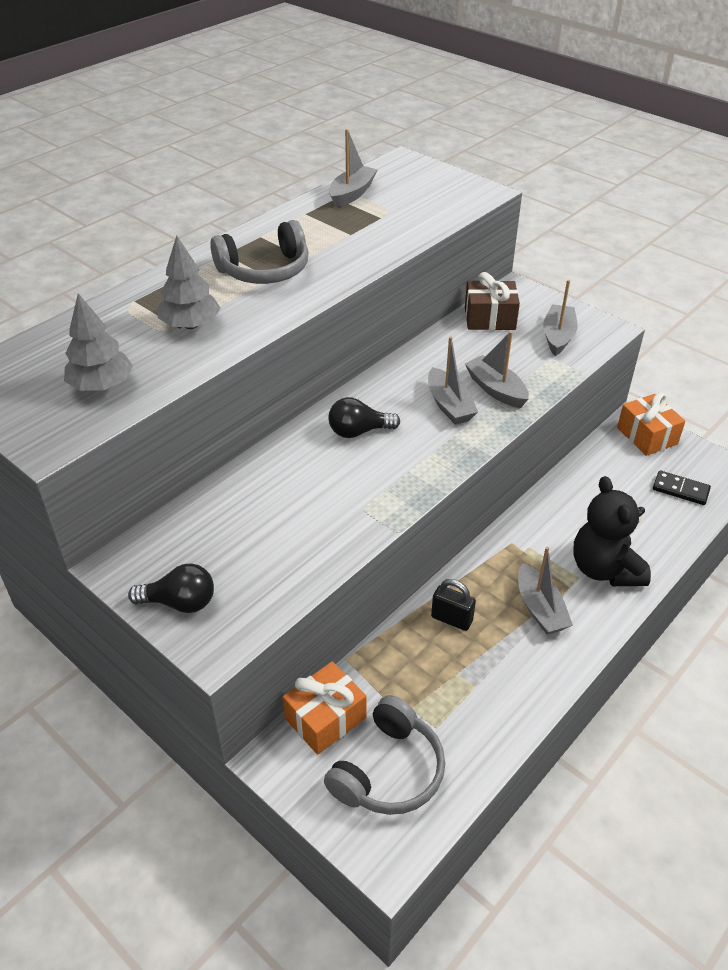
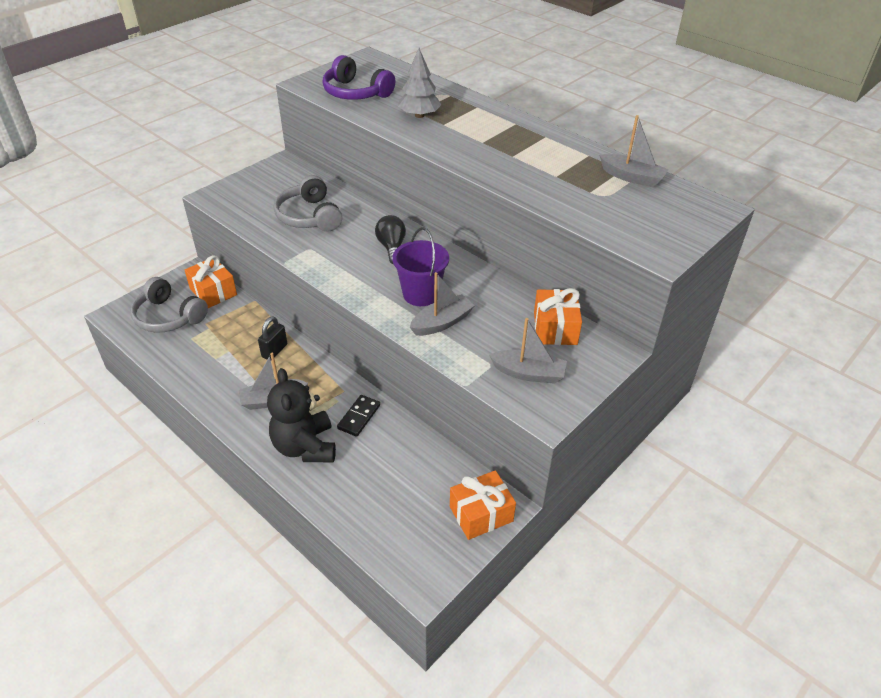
camera: 90 degrees right, 0 degrees up
grey tree [64,293,133,391] -> purple headphones [323,55,395,100]
black light bulb [128,563,214,613] -> none
grey headphones [210,220,308,284] -> grey headphones moved to [274,175,342,232]
grey boat [428,336,478,425] -> purple bucket [392,227,449,306]
brown gift [465,272,520,330] -> orange gift [534,288,582,345]
black teddy bear [573,476,651,586] -> black teddy bear turned 90 degrees counterclockwise [267,368,336,462]
black domino [653,470,711,505] -> black domino moved to [337,395,380,437]

